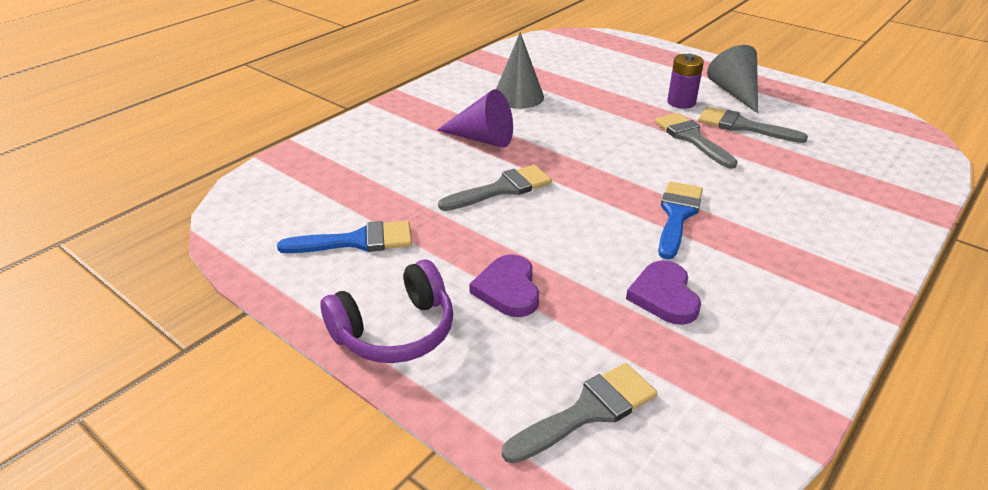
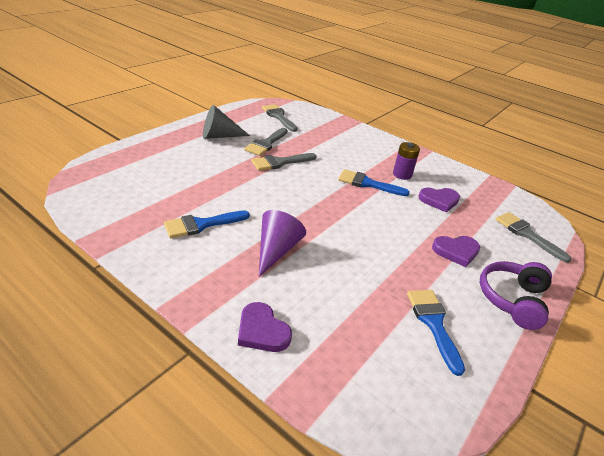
camera: 95 degrees left, 0 degrees up
purple headphones [321,260,453,363] -> purple headphones turned 120 degrees counterclockwise [480,261,552,330]
grey brush [438,165,552,211] -> grey brush moved to [262,104,298,132]
grey cone [496,32,544,109] -> blue brush [164,211,250,238]
purple battery [667,54,704,109] -> purple battery moved to [393,142,420,180]
none -> purple heart [238,302,292,352]

